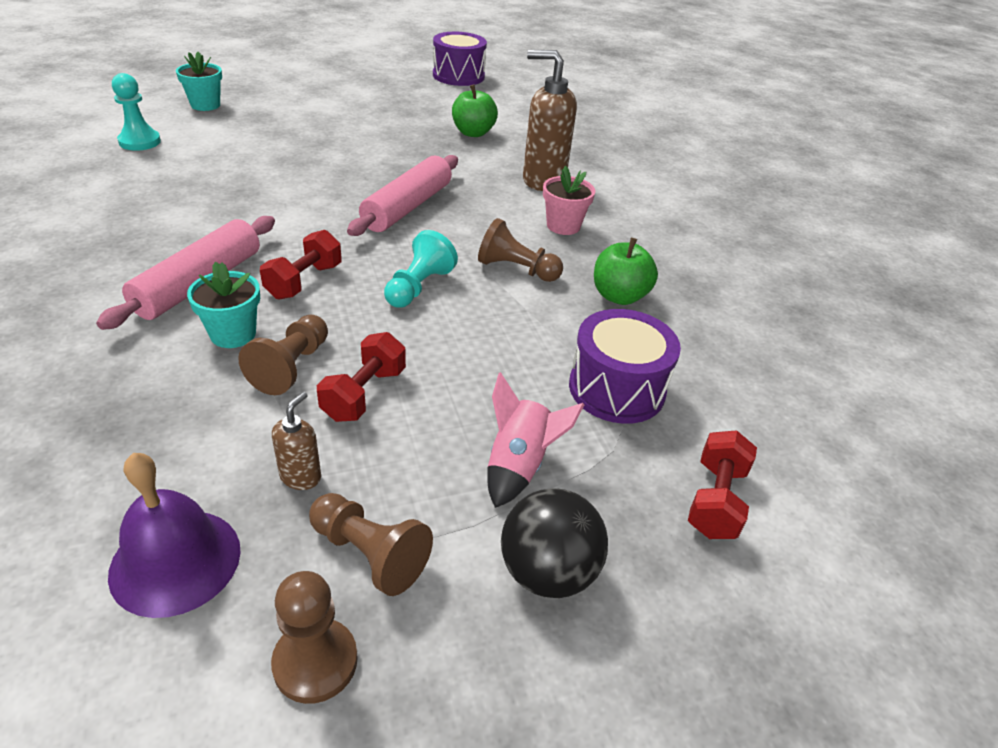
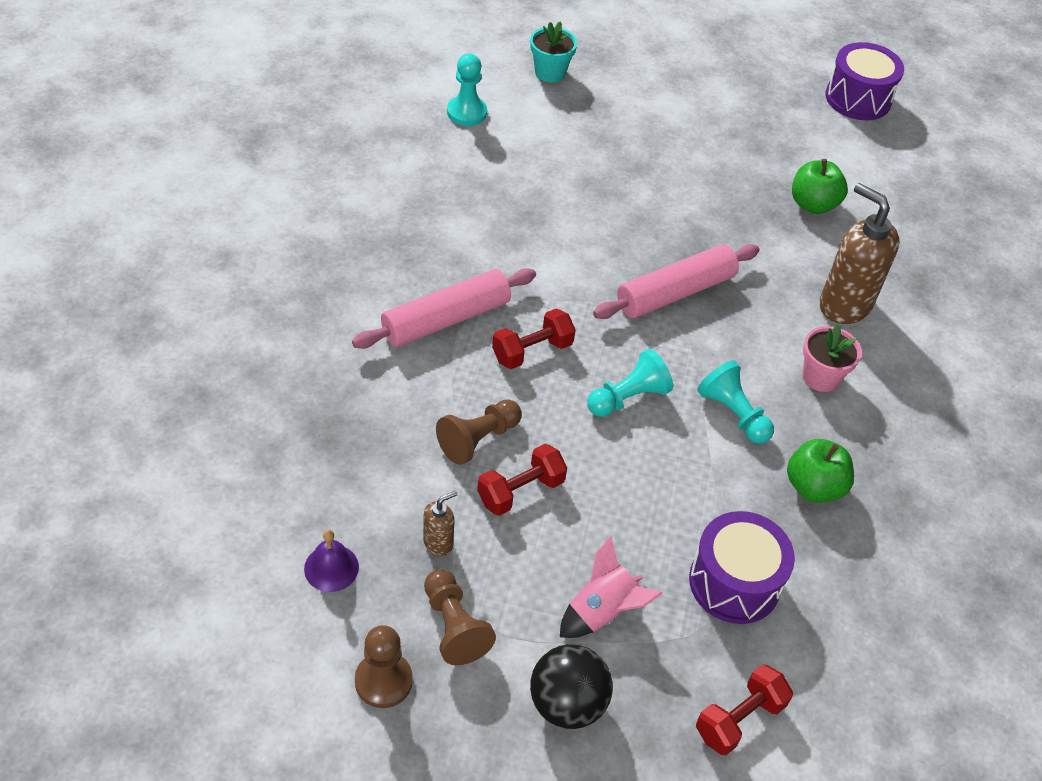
camera: 30 degrees right, 10 degrees up
purple bell [108,453,241,618] -> purple bell [304,529,359,592], size x0.61
turquoise flower pot [187,262,260,348] -> none
brown pawn [478,218,563,282] -> turquoise pawn [697,360,774,444]

